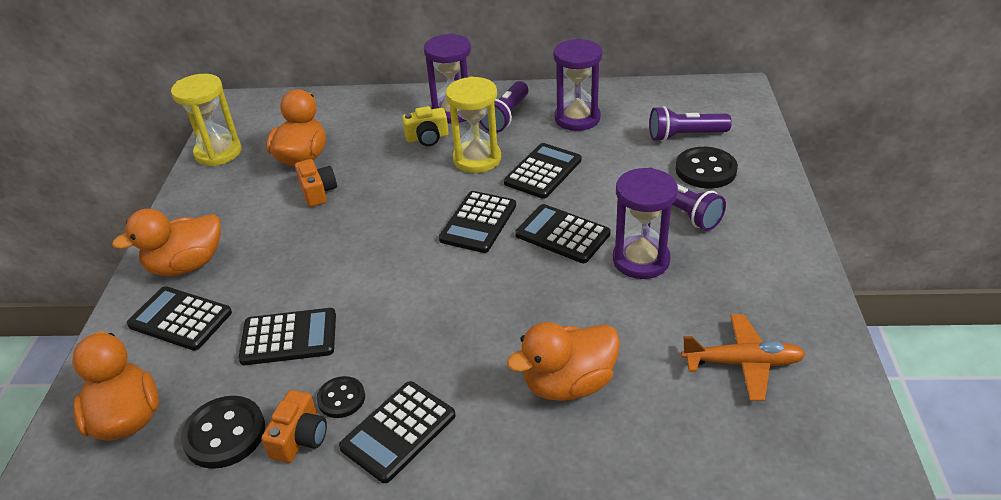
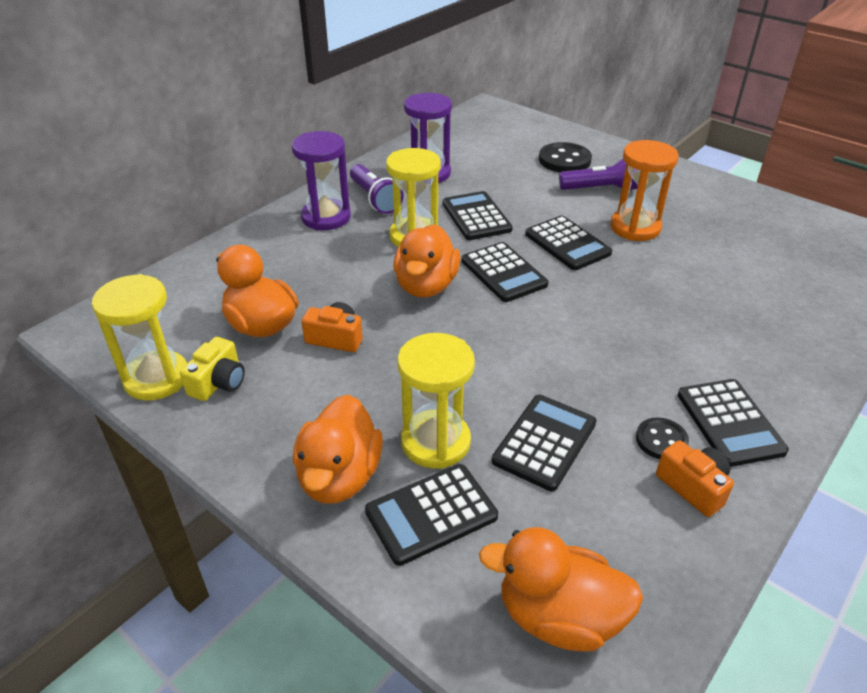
camera: 55 degrees left, 0 degrees up
black button [181,396,265,469] -> none
yellow camera [402,106,449,146] -> yellow camera moved to [180,337,245,401]
orange duck [507,322,620,401] -> orange duck moved to [394,224,460,297]
black calculator [515,204,611,263] -> black calculator turned 105 degrees counterclockwise [525,215,612,270]
purple hourglass [613,168,678,279] -> orange hourglass [610,140,679,241]
purple flashlight [649,106,732,142] -> none
orange plane [681,314,806,401] -> none
none -> yellow hourglass [397,333,475,469]

